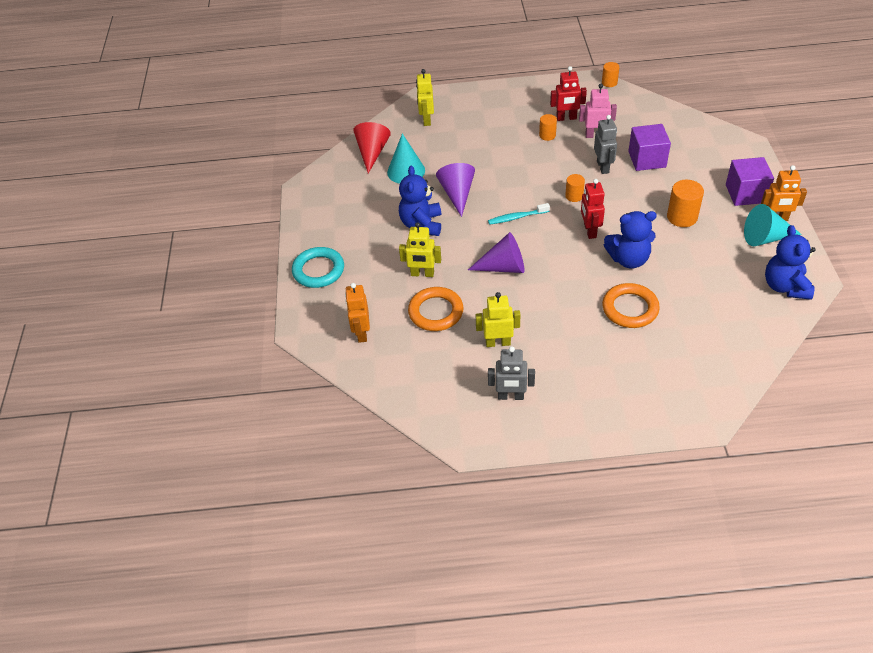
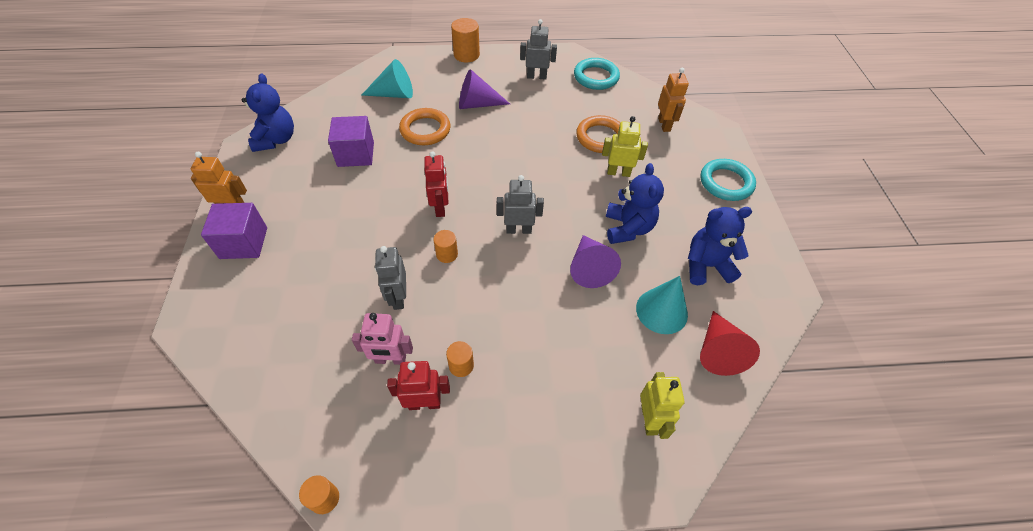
camera: 175 degrees right, 5 degrees up
purple cone [468,232,525,273] -> purple cone moved to [459,69,510,109]
yellow robot [476,292,520,347] -> none
turquoise toothbrush [488,203,550,225] -> grey robot [497,175,544,234]
blue teddy bear [604,211,657,269] -> blue teddy bear moved to [688,207,752,285]
purple cube [628,124,671,171] -> purple cube moved to [328,116,374,167]
orange cylinder [667,180,704,227] -> orange cylinder moved to [451,18,480,62]
turquoise cone [744,204,802,246] -> turquoise cone moved to [362,59,413,98]
none -> turquoise ring [574,58,620,90]

